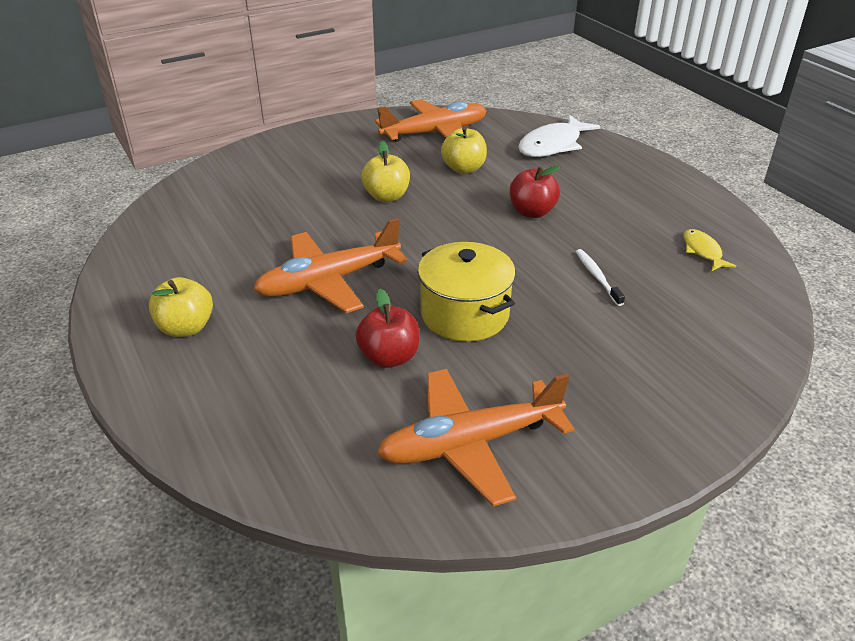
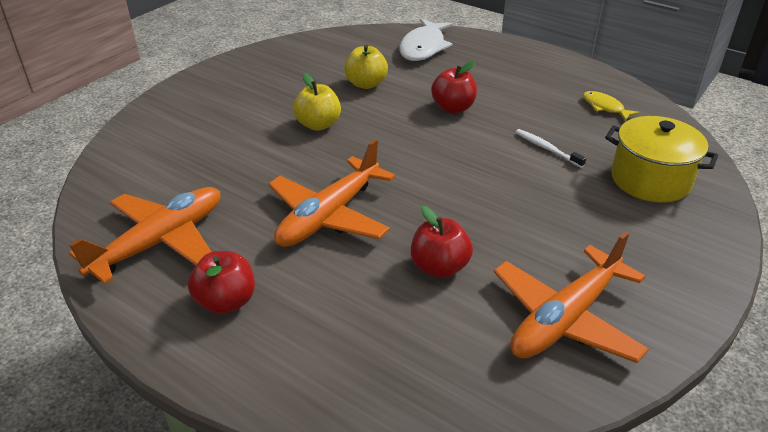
camera: 25 degrees left, 0 degrees up
yellow apple [149,277,213,337] -> red apple [188,251,255,314]
orange plane [375,99,487,142] -> orange plane moved to [69,187,220,284]
yellow pot [418,242,516,342] -> yellow pot moved to [605,116,718,203]

